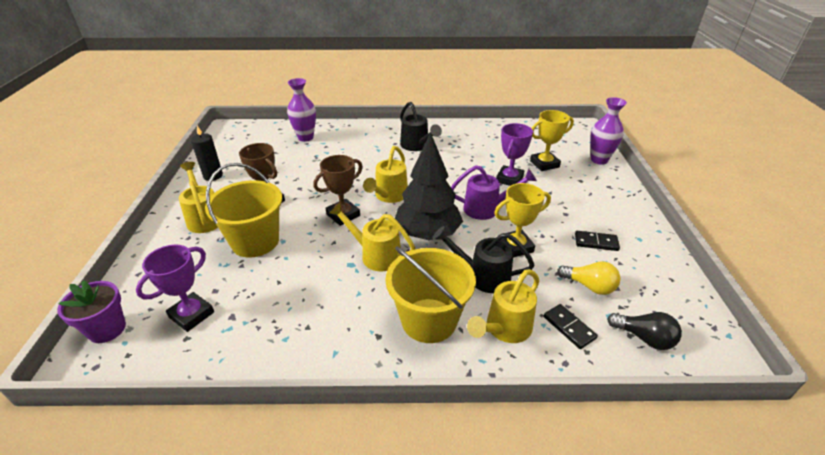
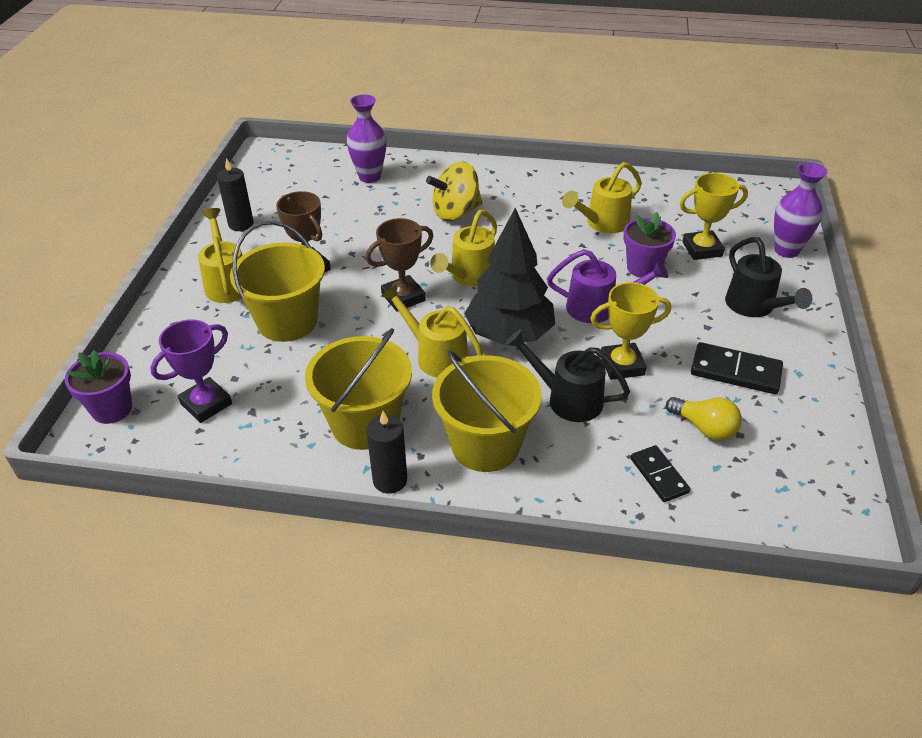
camera: 10 degrees right, 5 degrees up
black watering can [400,102,442,151] -> black watering can moved to [725,237,812,317]
yellow watering can [467,269,539,343] -> yellow watering can moved to [562,162,642,233]
purple trophy [496,123,533,186] -> purple flower pot [624,212,676,278]
black domino [575,231,620,251] -> black domino [691,342,783,394], size x1.52
black light bulb [607,312,682,350] -> none
none -> yellow bucket [305,328,412,450]
none -> black candle [366,411,407,494]
none -> yellow spinning top [426,162,482,221]

